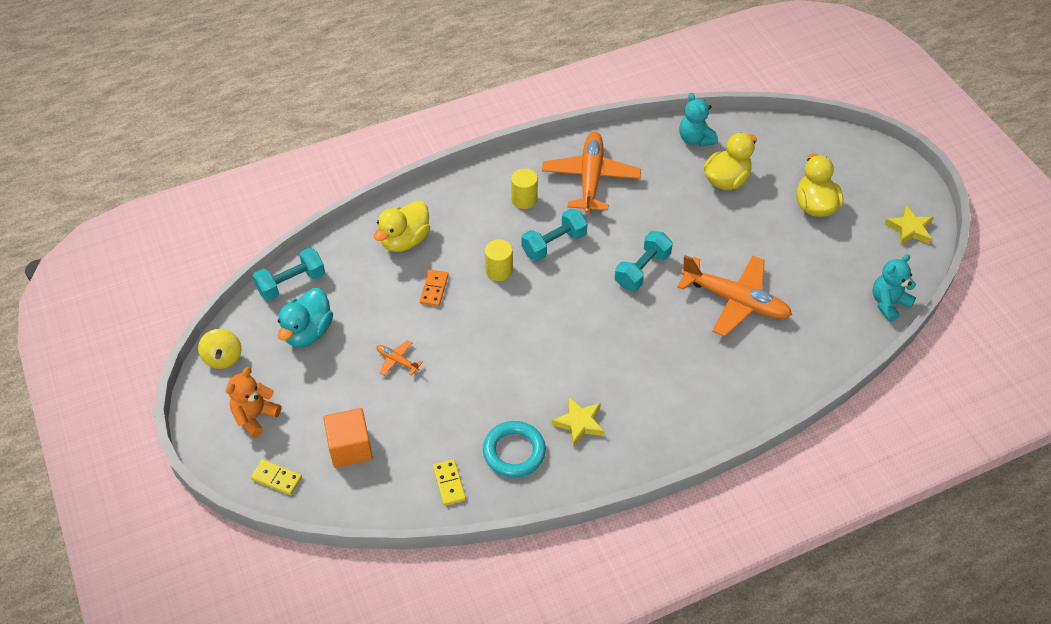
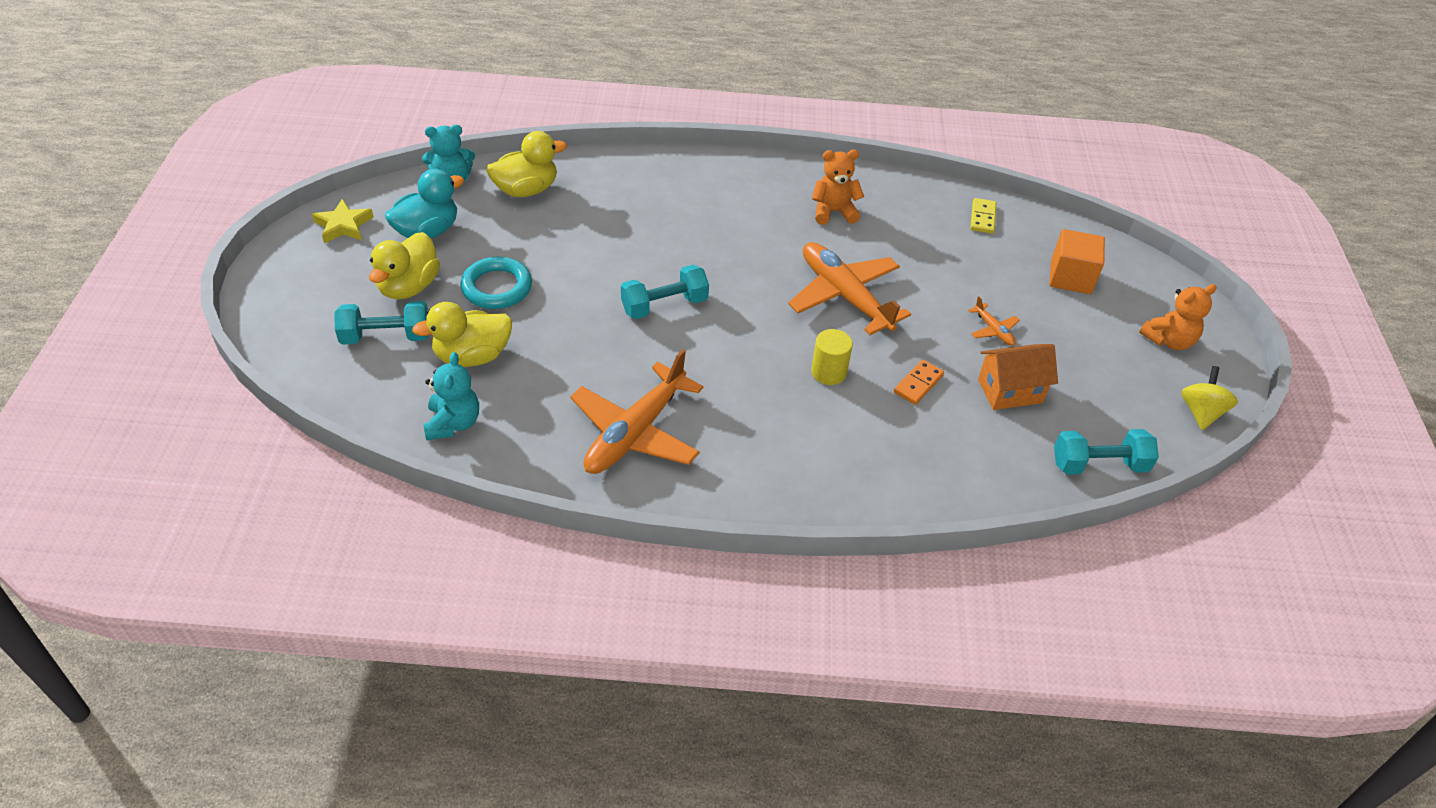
camera: 155 degrees left, 5 degrees down
yellow domino [251,459,302,495] -> none
turquoise duck [278,288,333,347] -> turquoise duck moved to [385,169,464,239]
yellow duck [374,200,430,252] -> yellow duck moved to [486,131,567,197]
turquoise ring [483,421,546,478] -> turquoise ring moved to [460,257,532,309]
yellow cylinder [511,168,538,209] -> none
turquoise dumbbell [521,209,587,261] -> turquoise dumbbell moved to [334,301,428,345]
yellow star [552,397,605,447] -> orange teddy bear [812,150,864,225]
orange plane [677,255,792,337] -> orange plane moved to [788,242,911,335]
none -> orange house [978,344,1058,410]

